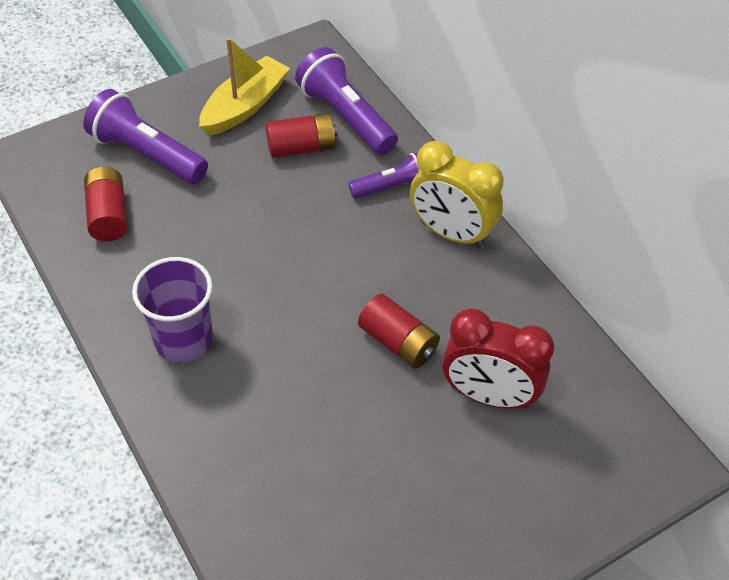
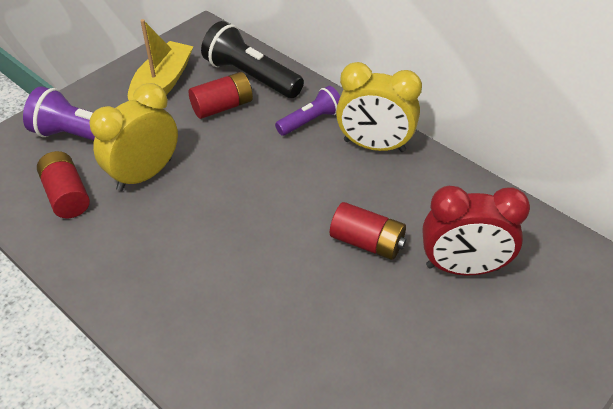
camera: 15 degrees left, 5 degrees down
purple cup [132,257,213,362] -> none
purple flashlight [295,47,398,155] -> black flashlight [201,21,304,98]
none -> yellow clock [89,83,178,191]

